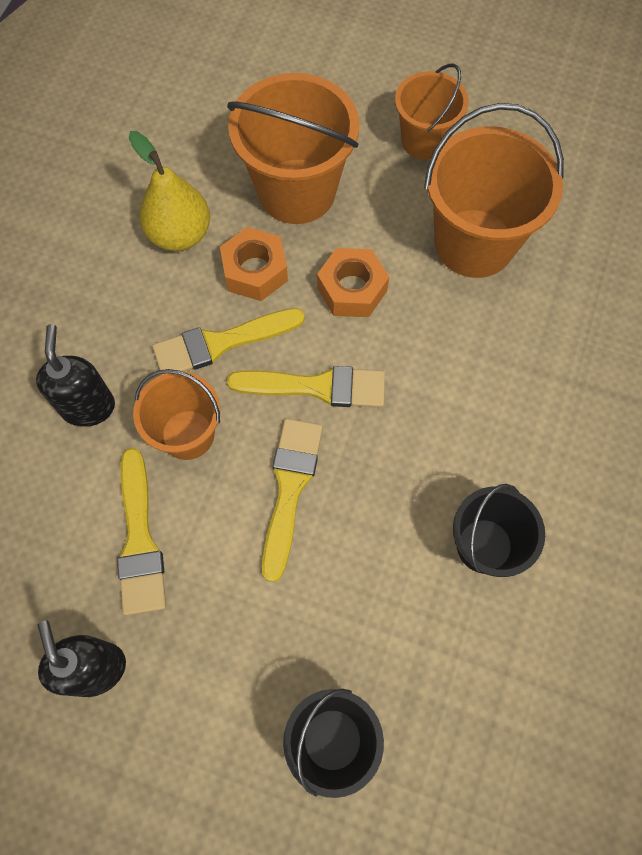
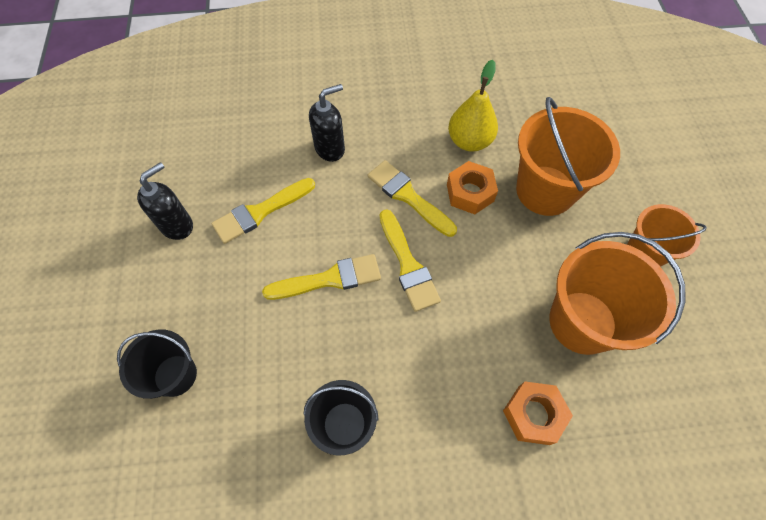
camera: 65 degrees right, 5 degrees down
orange bucket [133,369,220,460] -> none
orange nut [317,248,389,317] -> orange nut moved to [503,381,573,445]

